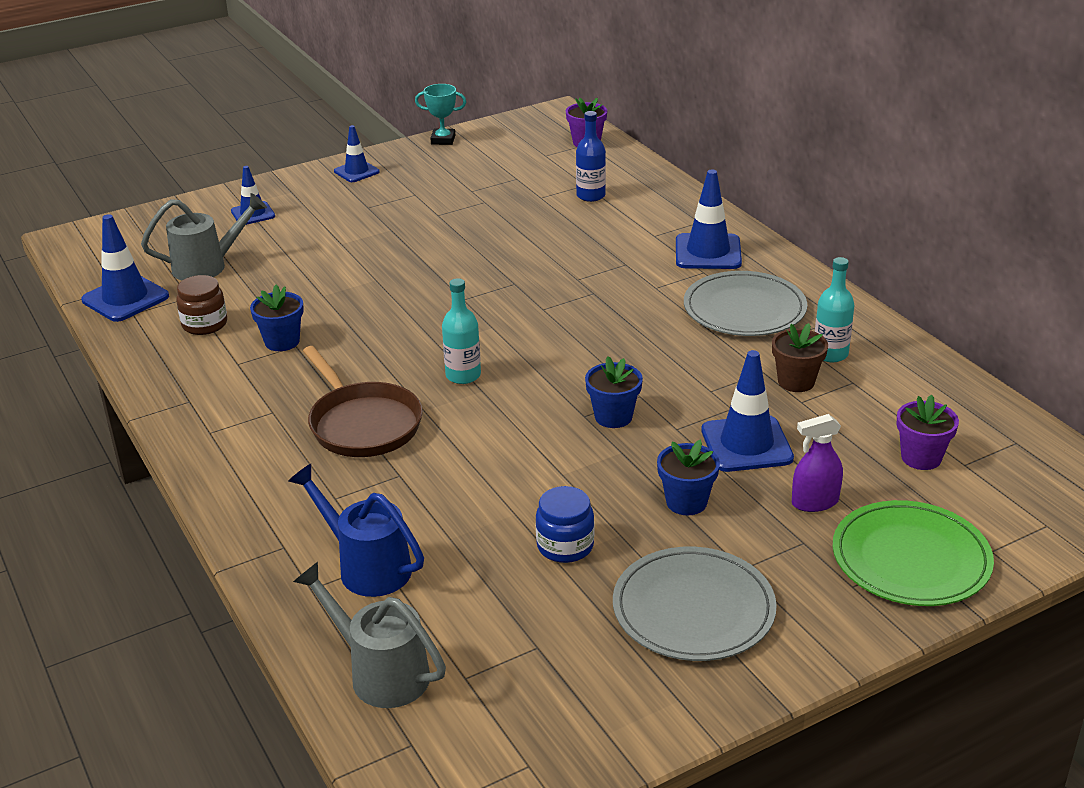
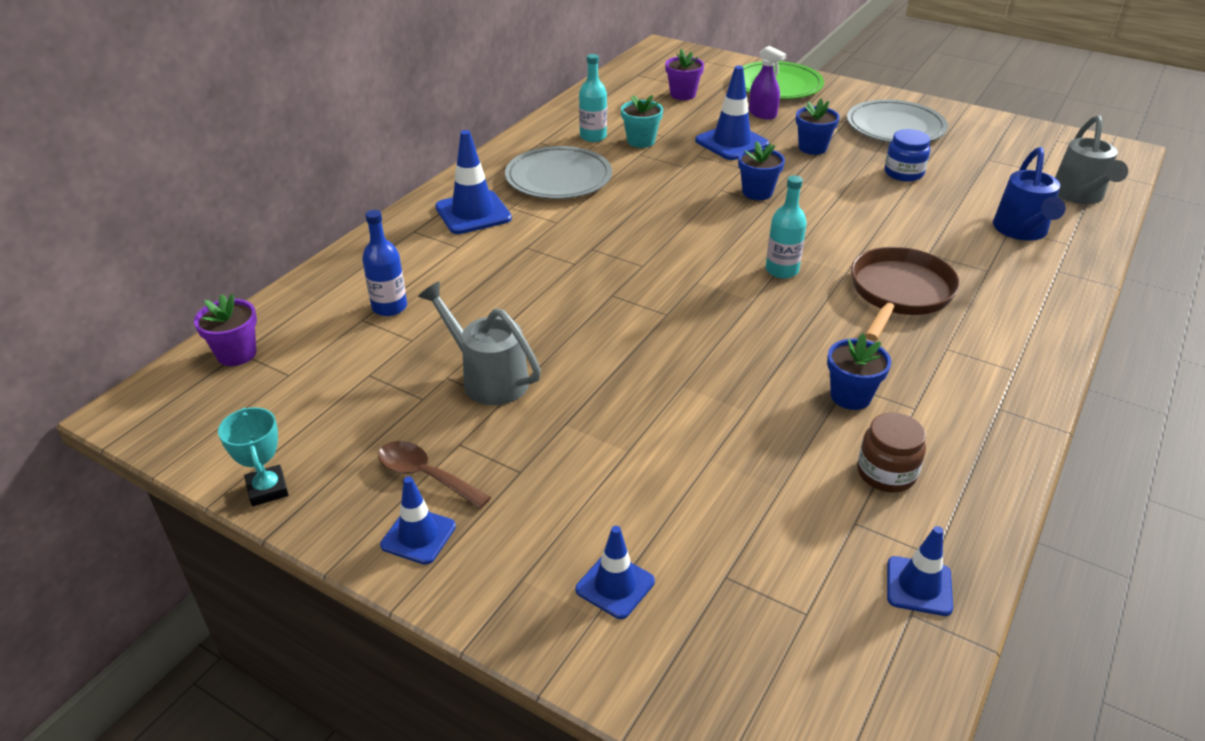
camera: 120 degrees left, 5 degrees up
blue traffic cone [81,214,169,322] -> blue traffic cone [887,526,953,616], size x0.62
grey watering can [141,193,267,280] -> grey watering can moved to [418,281,541,405]
brown flower pot [772,323,828,392] -> turquoise flower pot [621,95,663,148]
none -> brown spoon [378,441,491,509]

